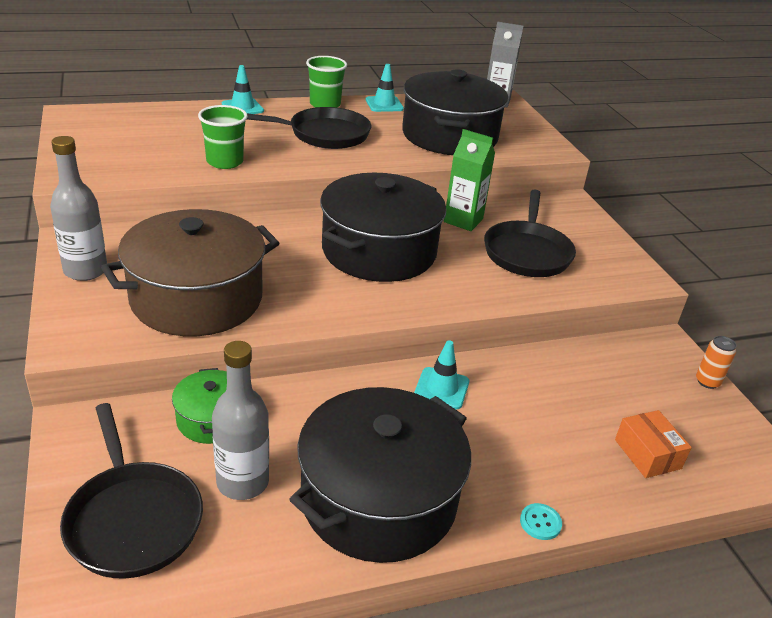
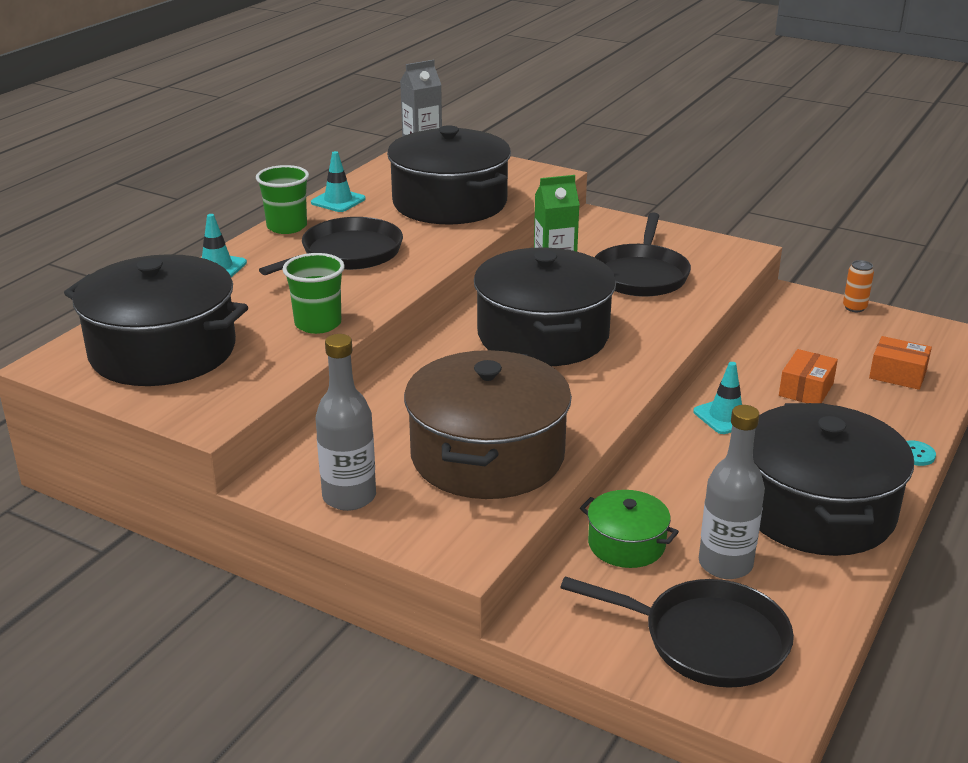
camera: 40 degrees left, 5 degrees down
black pan [484,189,576,277] -> black pan turned 45 degrees clockwise [594,212,691,297]
none -> black pot [64,254,248,386]
none -> orange box [779,349,838,403]

